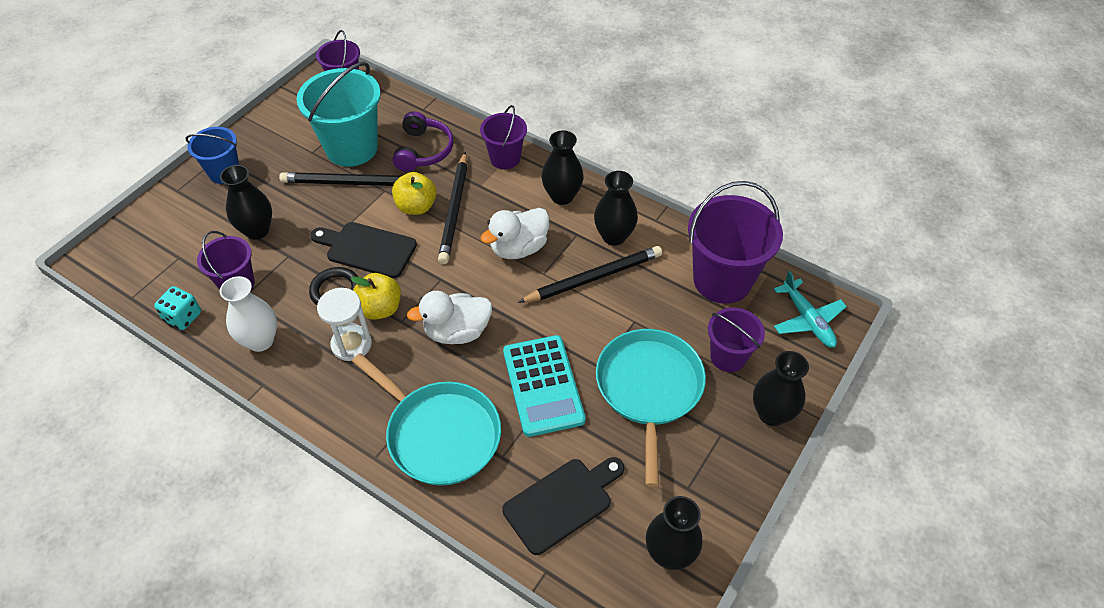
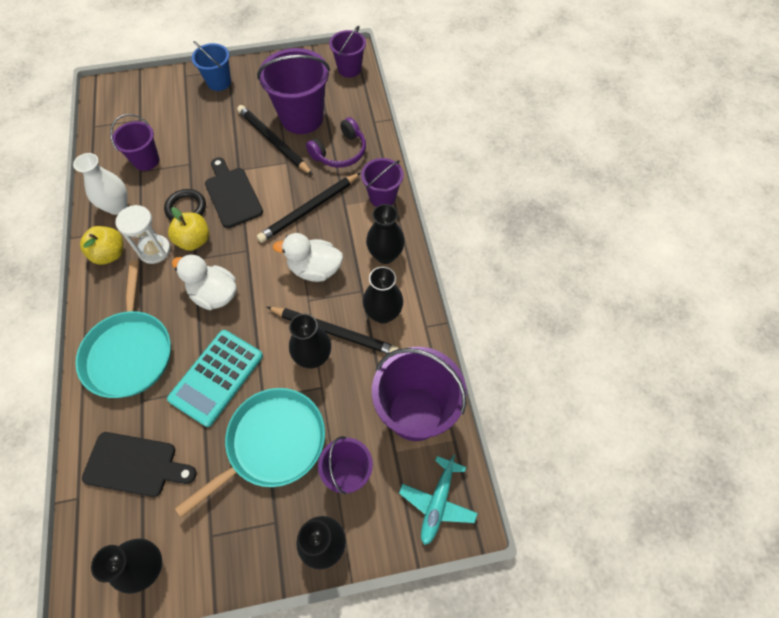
camera: 45 degrees right, 10 degrees up
turquoise dice [154,286,201,330] -> none
black vase [220,165,272,240] -> black vase moved to [289,314,331,368]
turquoise bucket [297,62,381,167] -> purple bucket [257,48,330,134]
yellow apple [392,172,437,215] -> yellow apple moved to [80,226,123,265]

